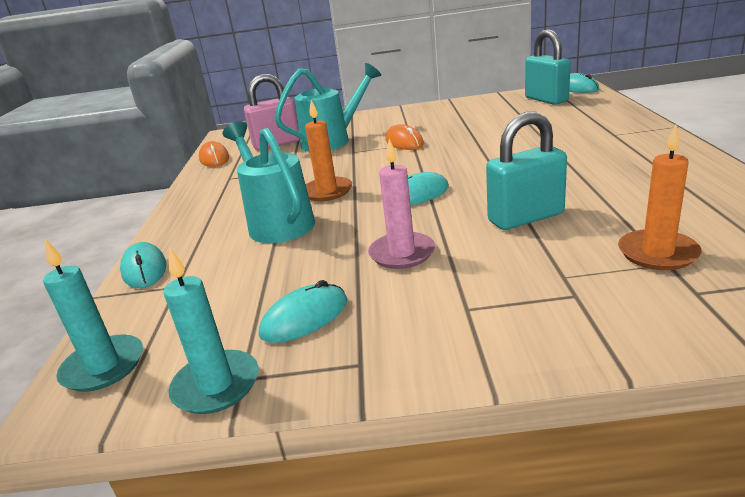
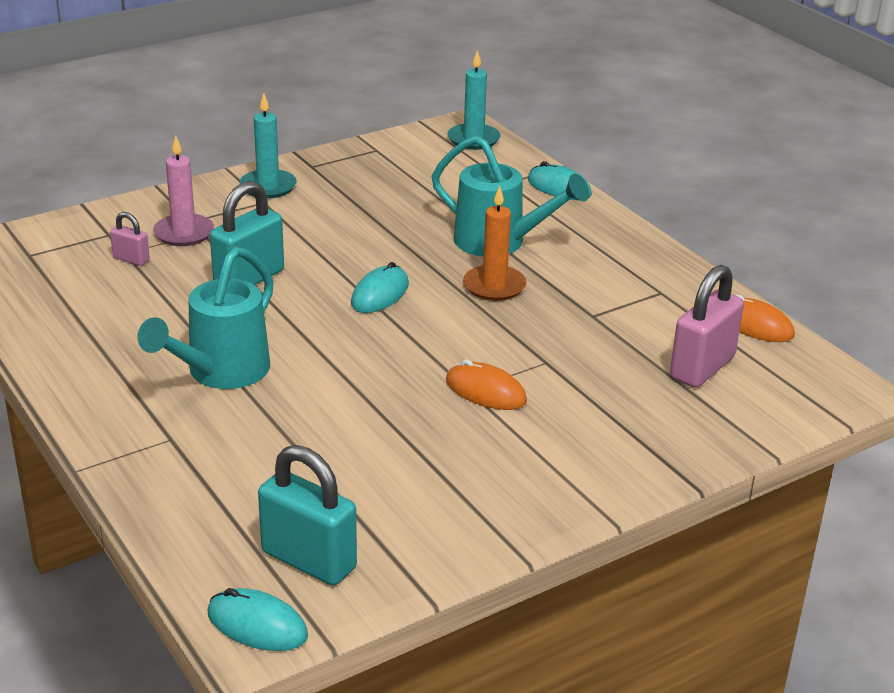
camera: 145 degrees right, 5 degrees up
turquoise candle [164,247,258,414] -> turquoise candle moved to [239,93,297,199]
turquoise mouse [259,280,347,343] -> none
turquoise watering can [274,63,381,152] -> turquoise watering can moved to [138,247,274,389]
pink candle [368,139,435,269] -> pink candle moved to [153,135,214,246]
orange candle [618,124,701,270] -> pink padlock [110,212,150,266]

